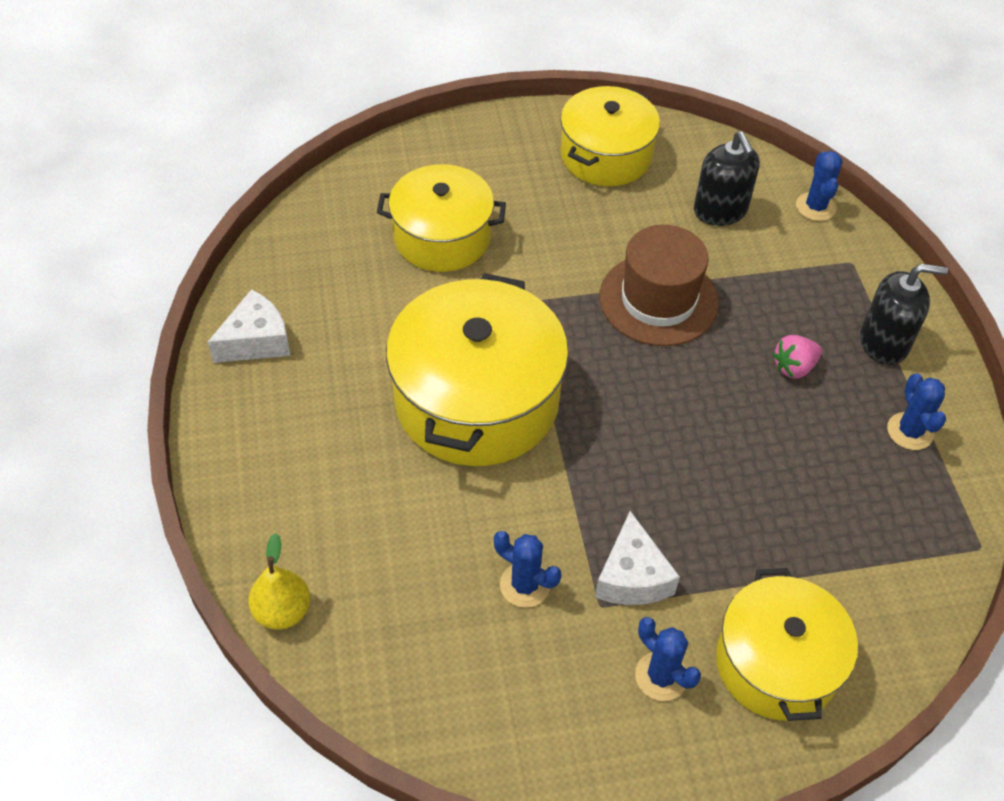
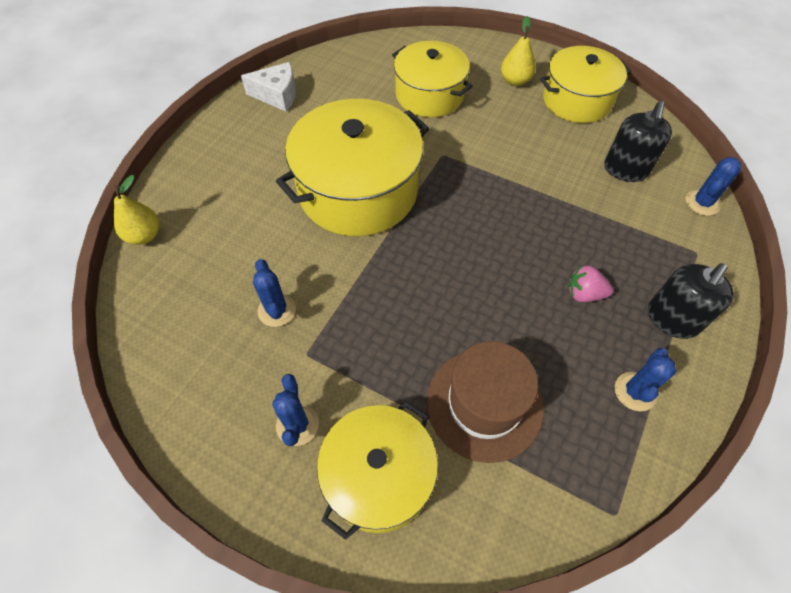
camera: 40 degrees right, 5 degrees up
white cheese [595,511,680,605] -> none
brown hat [600,225,719,346] -> brown hat moved to [427,341,544,463]
black soap dispenser [860,264,948,365] -> black soap dispenser turned 90 degrees clockwise [648,263,734,339]
none -> yellow pear [501,16,536,86]

